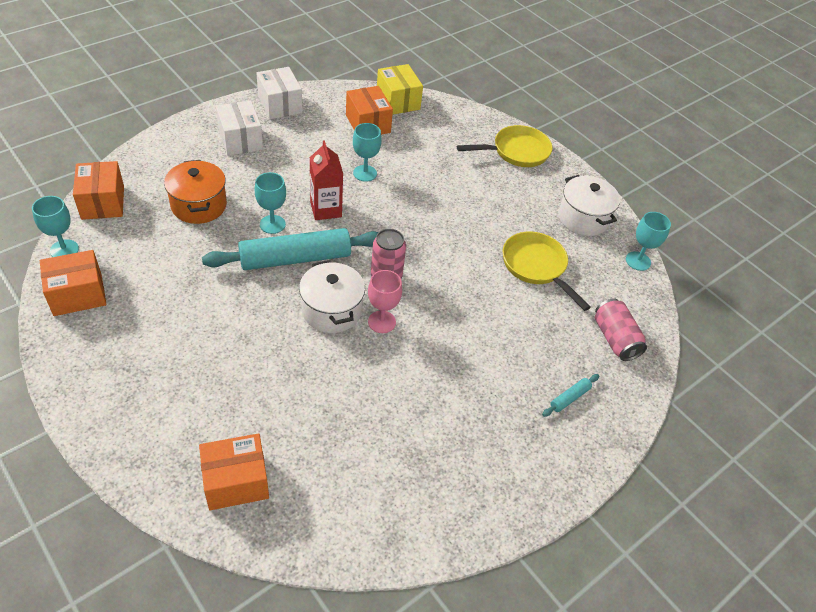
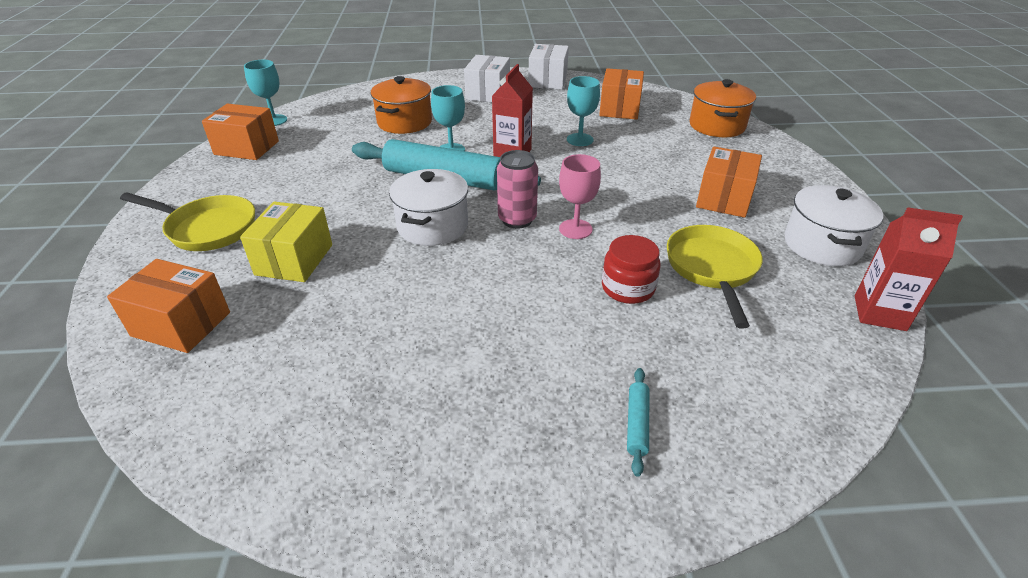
camera: 40 degrees right, 10 degrees down
orange box [73,161,124,220] -> orange box moved to [696,146,762,218]
pink goblet [368,270,402,333] -> pink goblet moved to [559,154,601,239]
yellow box [377,64,423,115] -> yellow box moved to [240,202,332,282]
yellow pan [457,125,553,167] -> yellow pan moved to [120,193,255,251]
turquoise rolling pin [542,374,599,417] -> turquoise rolling pin turned 75 degrees counterclockwise [627,368,649,477]
pink can [595,298,647,361] -> none
turquoise goblet [626,212,671,271] -> red carton [855,207,963,331]
none -> red jar [602,235,660,304]
none -> orange pot [690,79,756,137]

